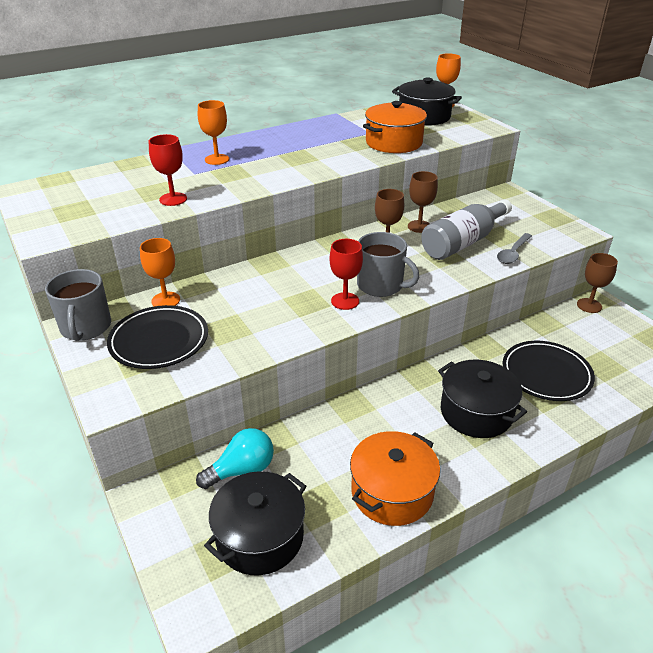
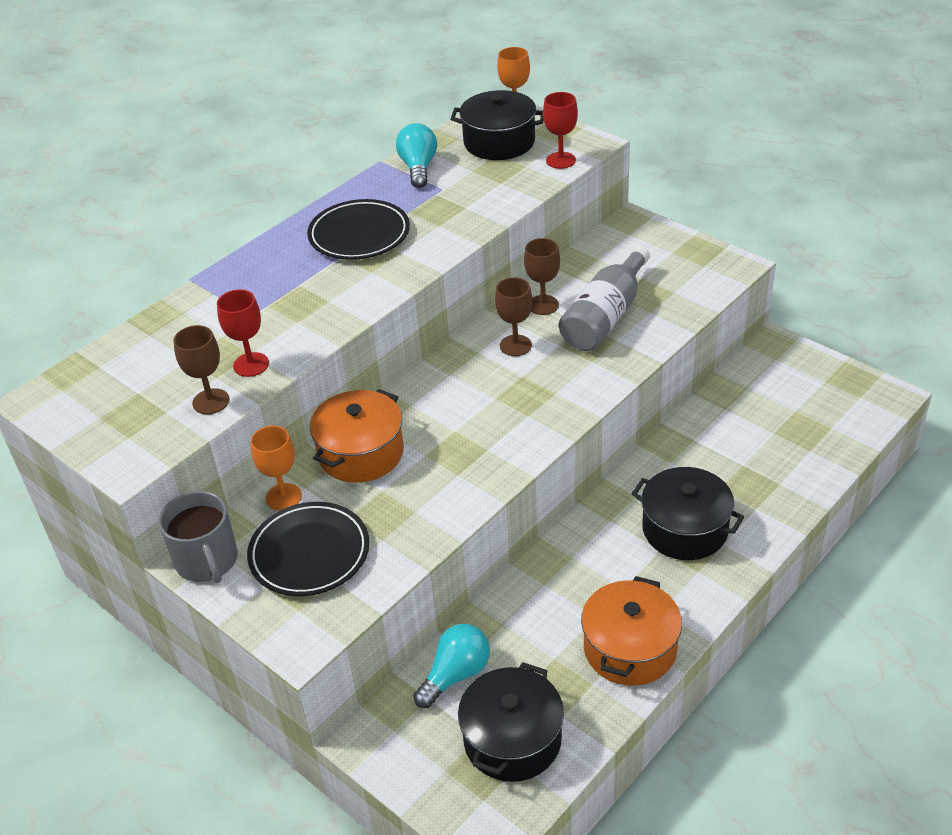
camera: 15 degrees left, 5 degrees up
orange goblet [198,100,229,165] -> none
red goblet [330,239,363,310] -> red goblet moved to [543,92,578,169]
grey mug [357,232,419,297] -> none
orange pot [363,101,427,153] -> orange pot moved to [310,389,404,483]
grey spoon [497,233,532,264] -> none
black plate [502,341,595,401] -> black plate moved to [307,199,410,260]
brown goblet [577,253,618,313] -> brown goblet moved to [173,325,229,414]
none -> turquoise light bulb [396,123,437,188]

